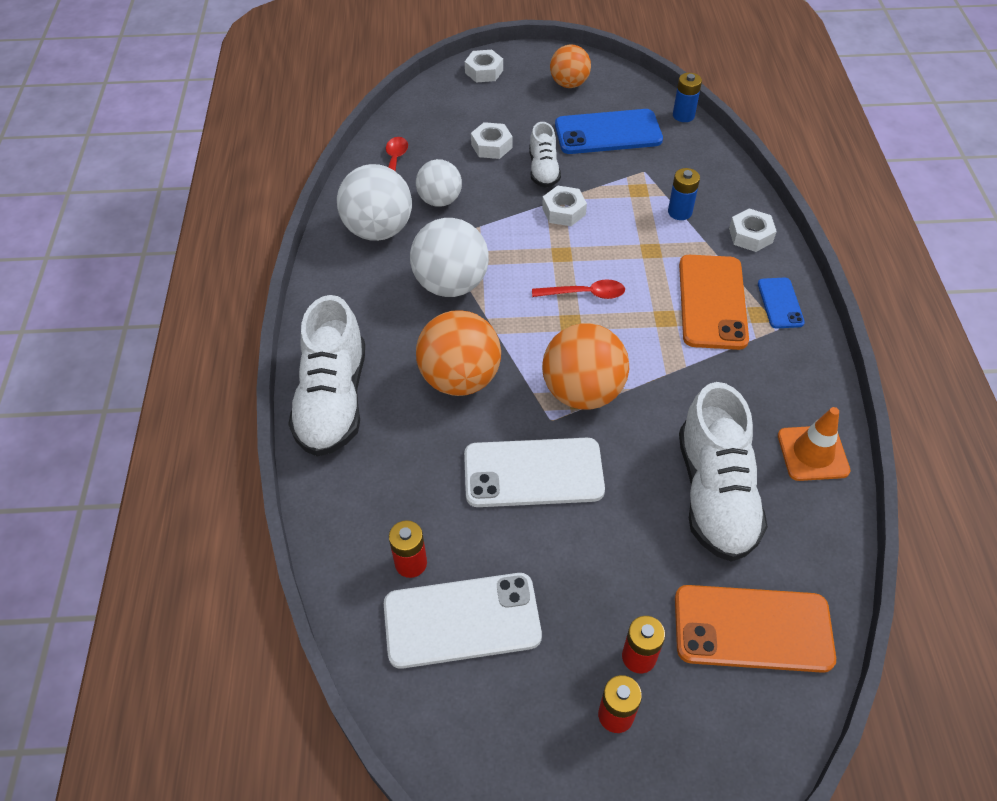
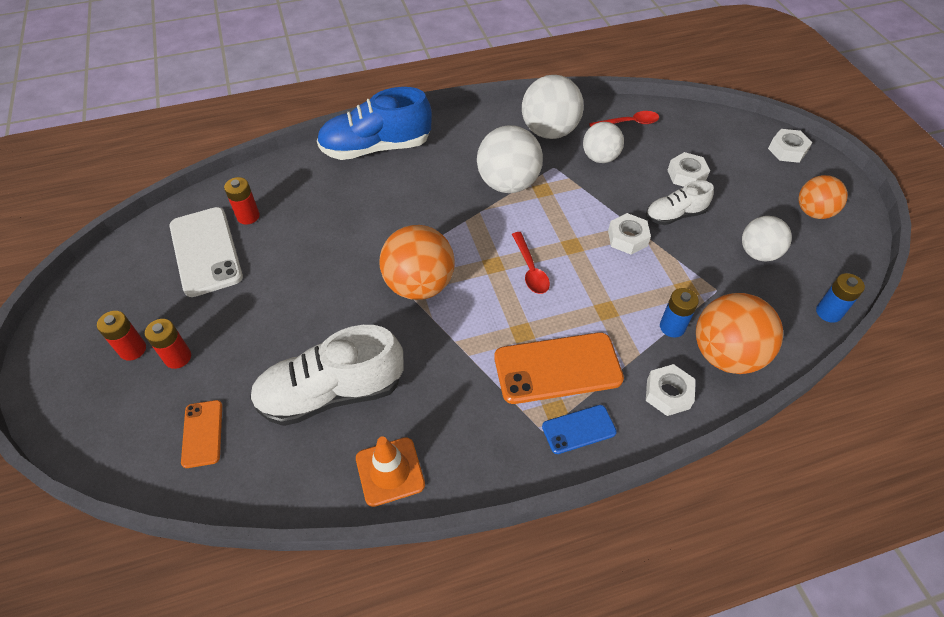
camera: 75 degrees right, 0 degrees up
white shoe [288,295,365,457] -> blue shoe [317,87,432,160]
orange ball [416,310,501,396] -> orange ball moved to [696,293,783,374]
white phone [464,438,605,507] -> none
blue phone [555,109,663,154] -> white ball [742,216,792,262]
orange phone [675,585,836,673] -> orange phone [181,400,222,468], size x0.54

